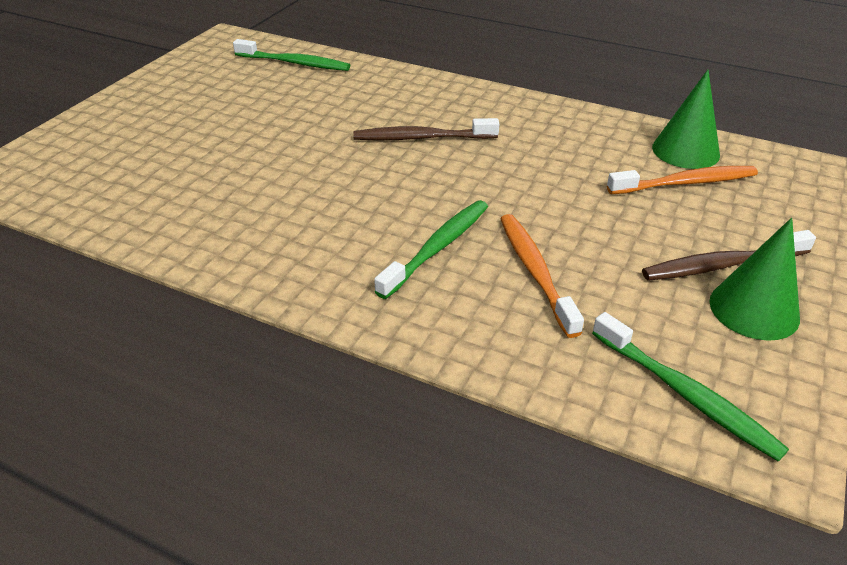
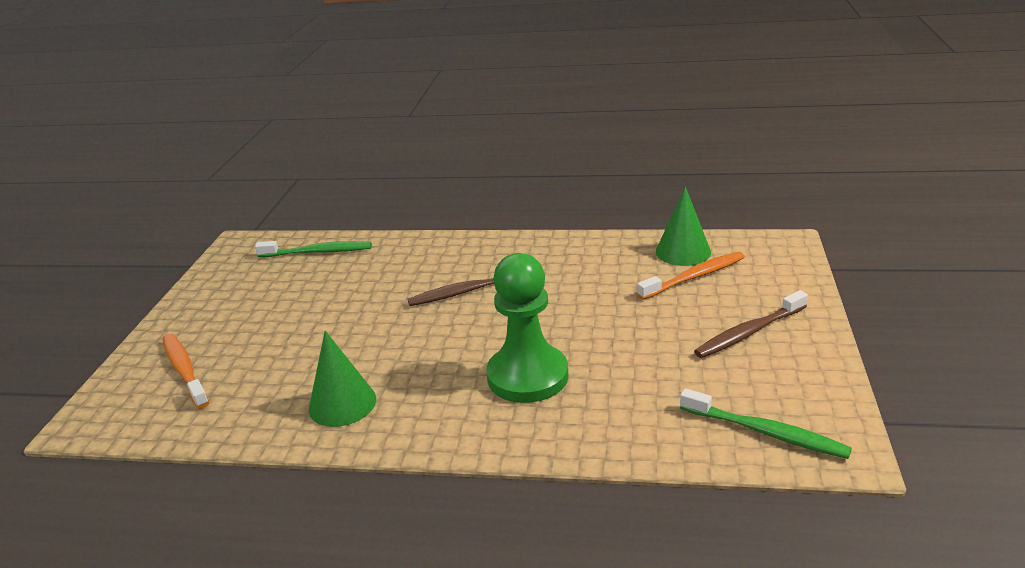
camera: 15 degrees left, 10 degrees down
green toothbrush [374,200,488,299] -> green pawn [486,253,569,403]
orange toothbrush [500,214,584,338] -> orange toothbrush moved to [163,334,209,409]
green cone [709,218,800,341] -> green cone moved to [309,331,376,427]

